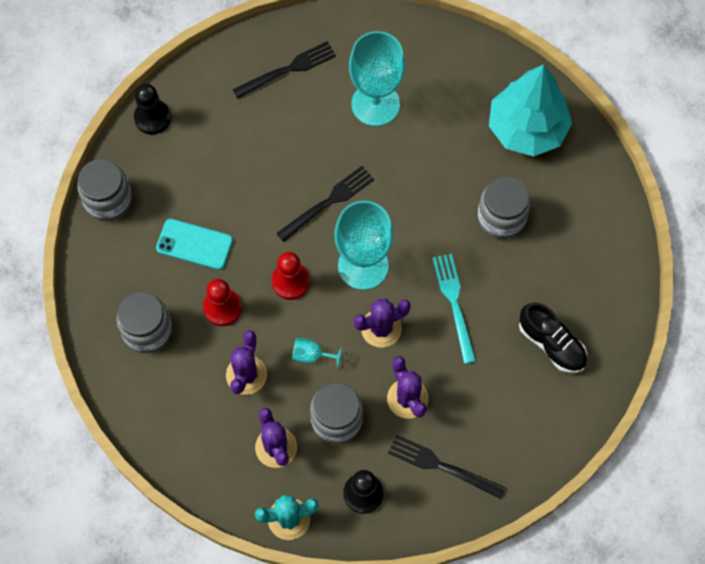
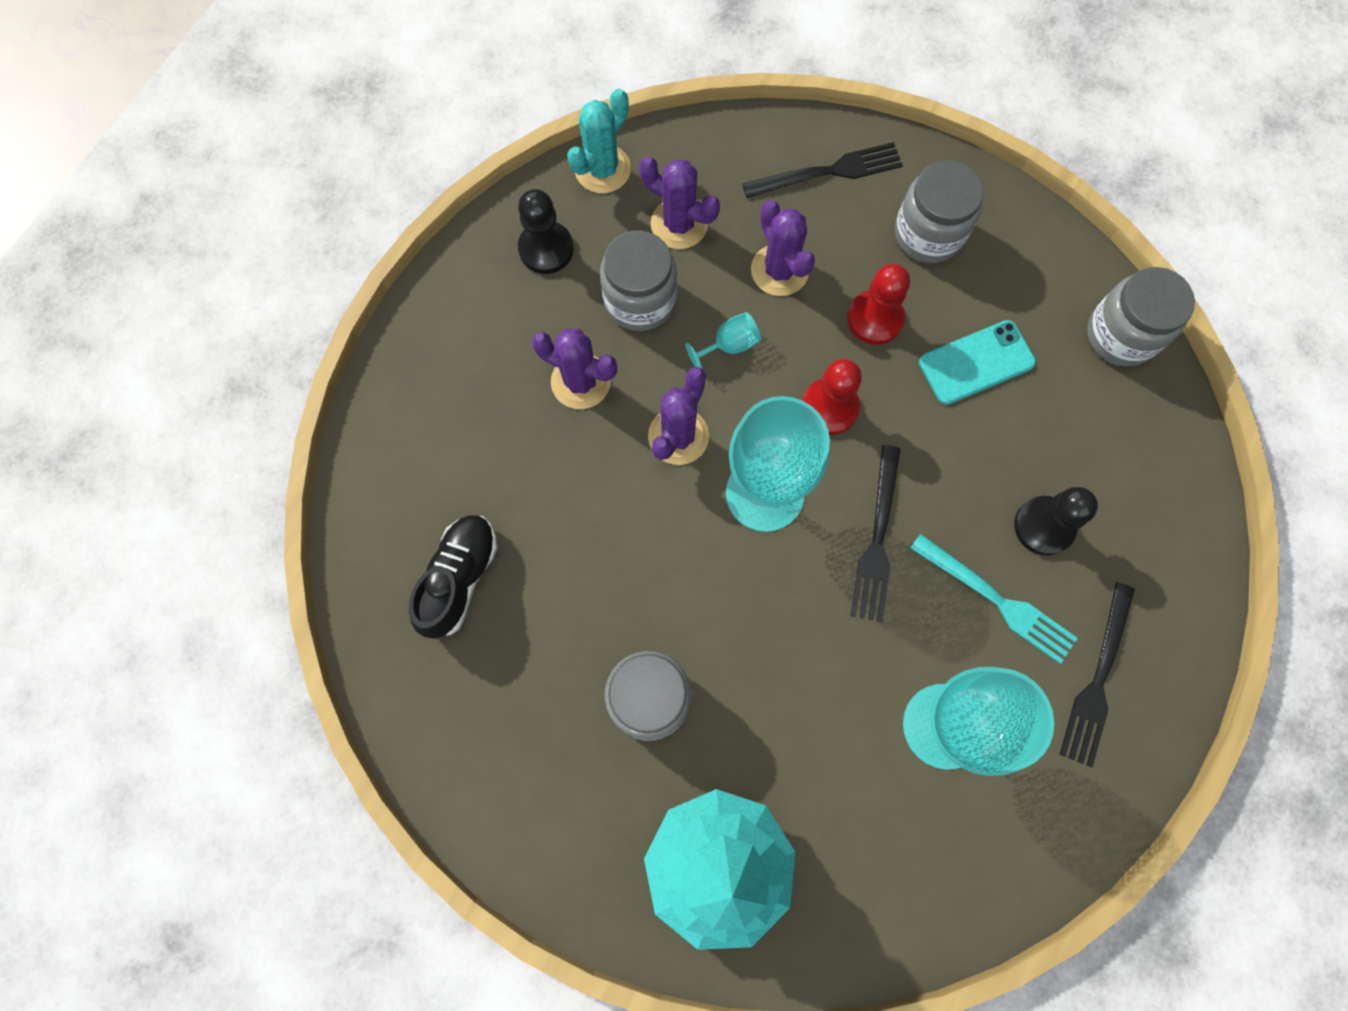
camera: 140 degrees right, 5 degrees up
black pawn [134,84,171,135] -> black pawn moved to [1014,487,1098,556]
black fork [388,434,505,499] -> black fork moved to [742,142,903,198]
turquoise fork [433,254,476,364] -> turquoise fork moved to [910,533,1078,664]
black shoe [519,302,587,373] -> black shoe turned 105 degrees clockwise [409,515,498,639]

